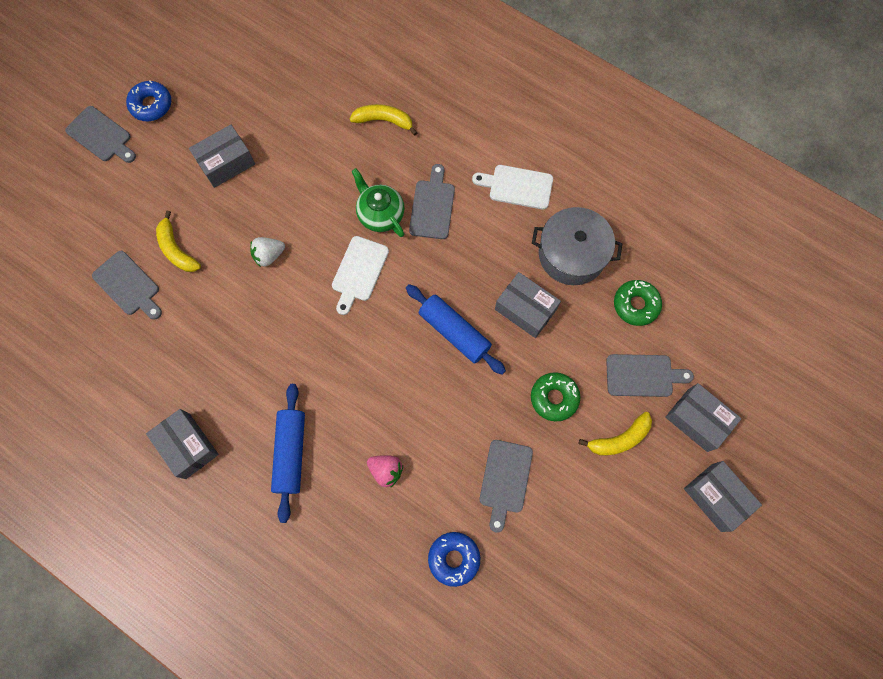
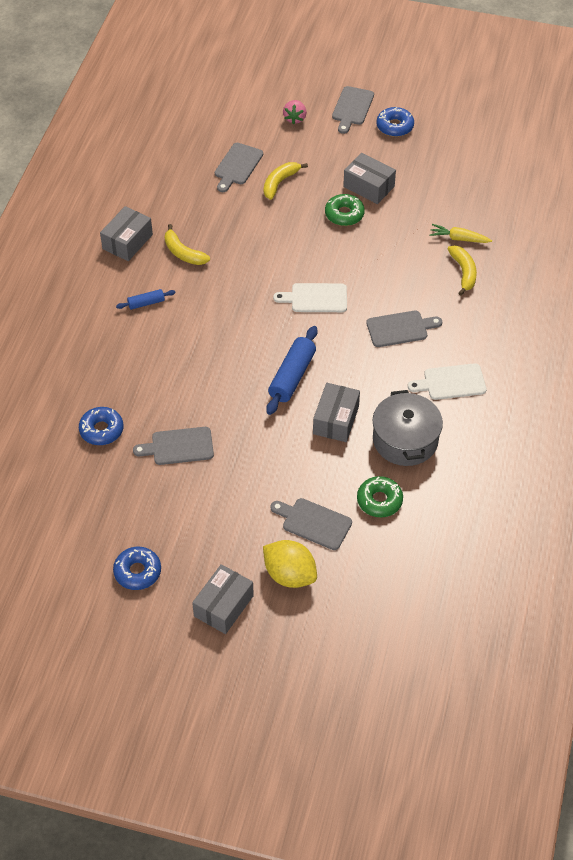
camera: 70 degrees right, 20 degrees down
white strawberry [250,237,285,267] -> none
blue rolling pin [271,384,305,523] -> blue rolling pin [116,289,176,310], size x0.54
green teapot [352,168,405,237] -> none
pink strawberry [367,455,403,488] -> pink strawberry moved to [283,100,307,125]
white cutting board [472,165,553,210] -> white cutting board turned 90 degrees counterclockwise [408,363,487,400]
green donut [531,372,580,422] -> green donut moved to [325,194,365,226]
yellow banana [578,412,652,456] -> yellow banana moved to [165,224,210,265]
grey cutting board [606,354,694,397] -> grey cutting board turned 135 degrees clockwise [270,498,352,550]
grey box [665,383,742,452] -> yellow lemon [263,540,317,588]
none -> blue donut [113,547,161,590]
none -> yellow carrot [430,224,492,243]

